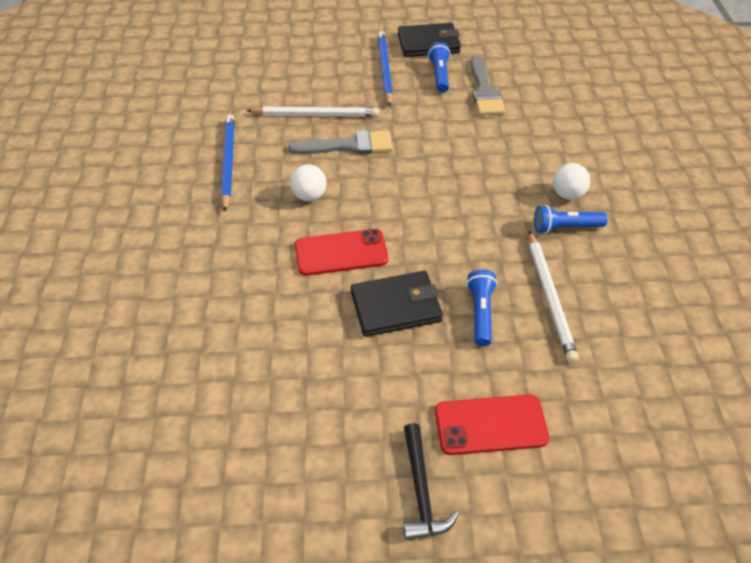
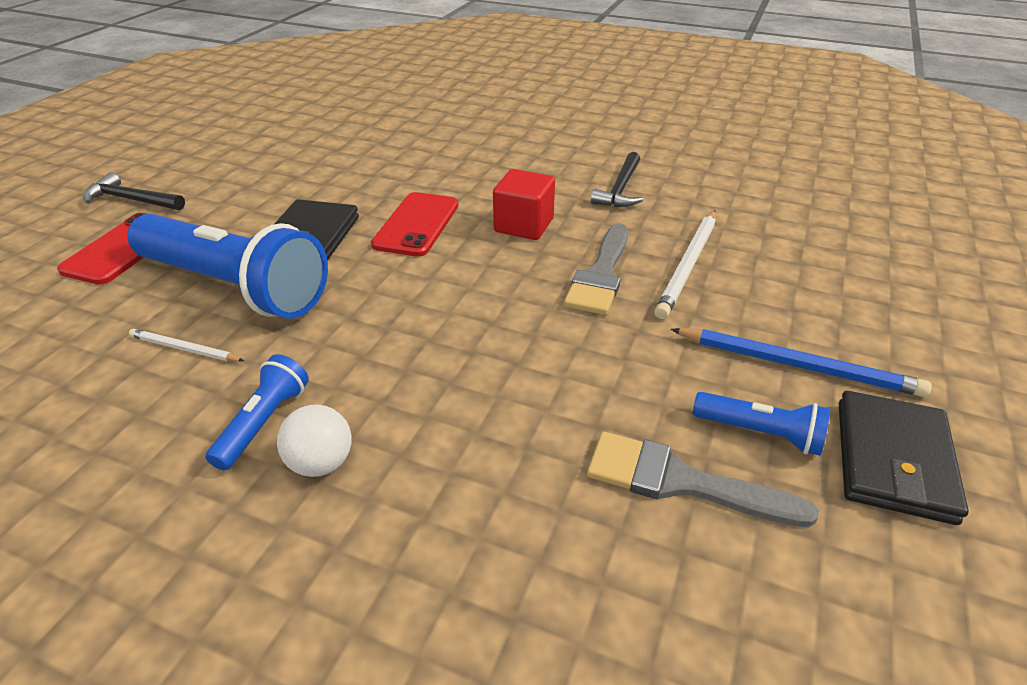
camera: 115 degrees right, 10 degrees down
blue pencil [221,114,235,212] -> black hammer [591,152,643,207]
white ball [290,164,327,201] -> red cube [493,169,555,240]
blue flashlight [466,269,497,346] -> blue flashlight [127,214,328,319], size x2.22
white pencil [529,230,579,363] -> white pencil [129,329,244,362], size x0.56

